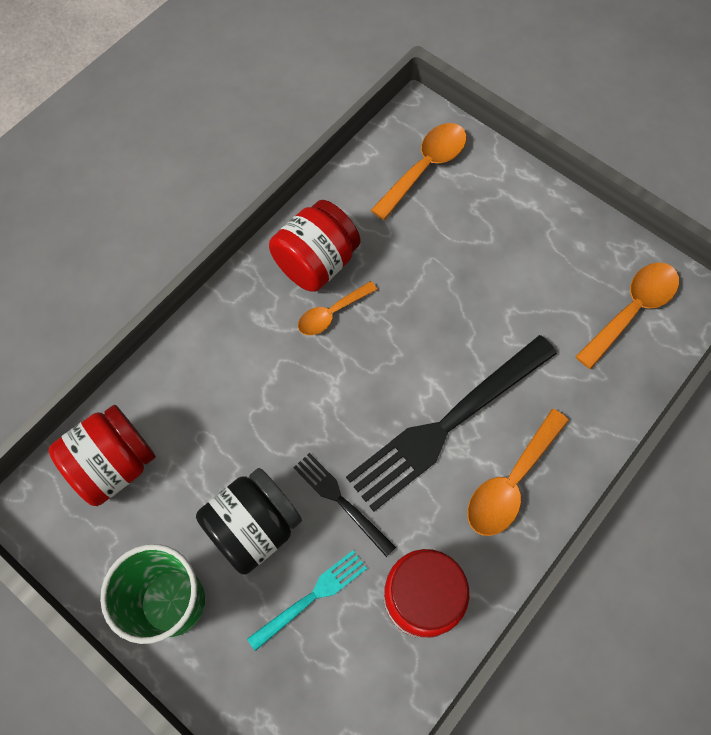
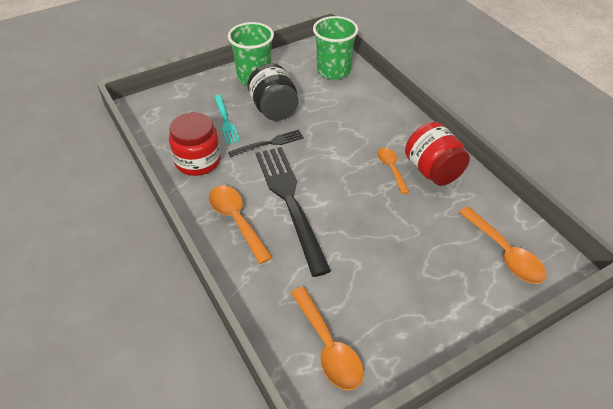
camera: 110 degrees right, 20 degrees down
red jar [49,405,156,506] -> green cup [313,16,358,80]

